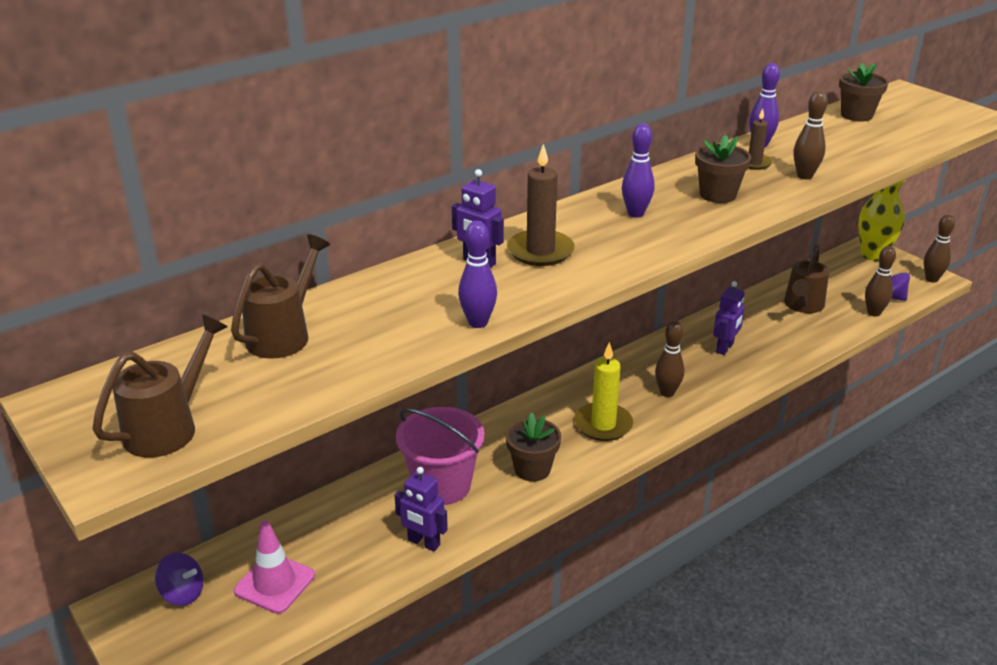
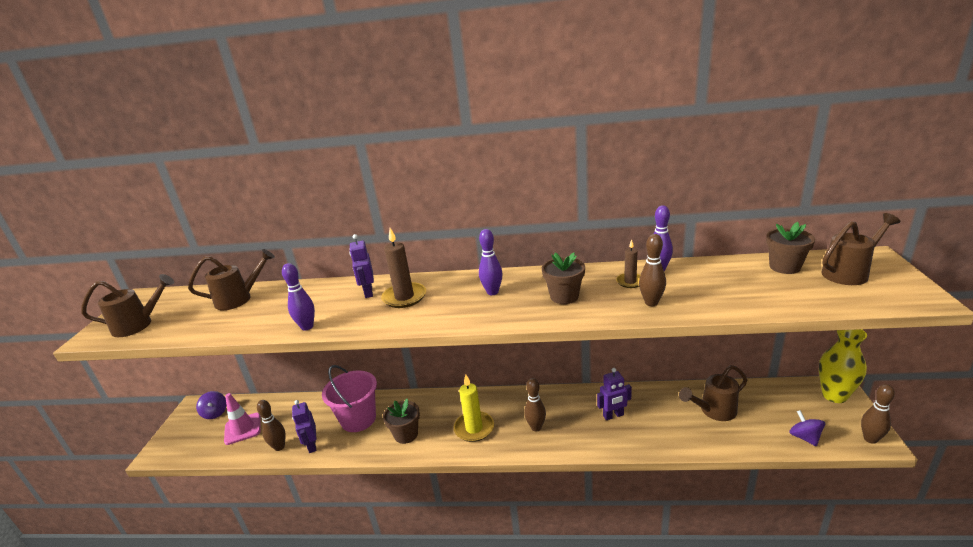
camera: 45 degrees right, 5 degrees down
brown bowling pin [865,246,896,317] -> brown bowling pin moved to [257,400,286,451]
none -> brown watering can [821,213,900,285]

